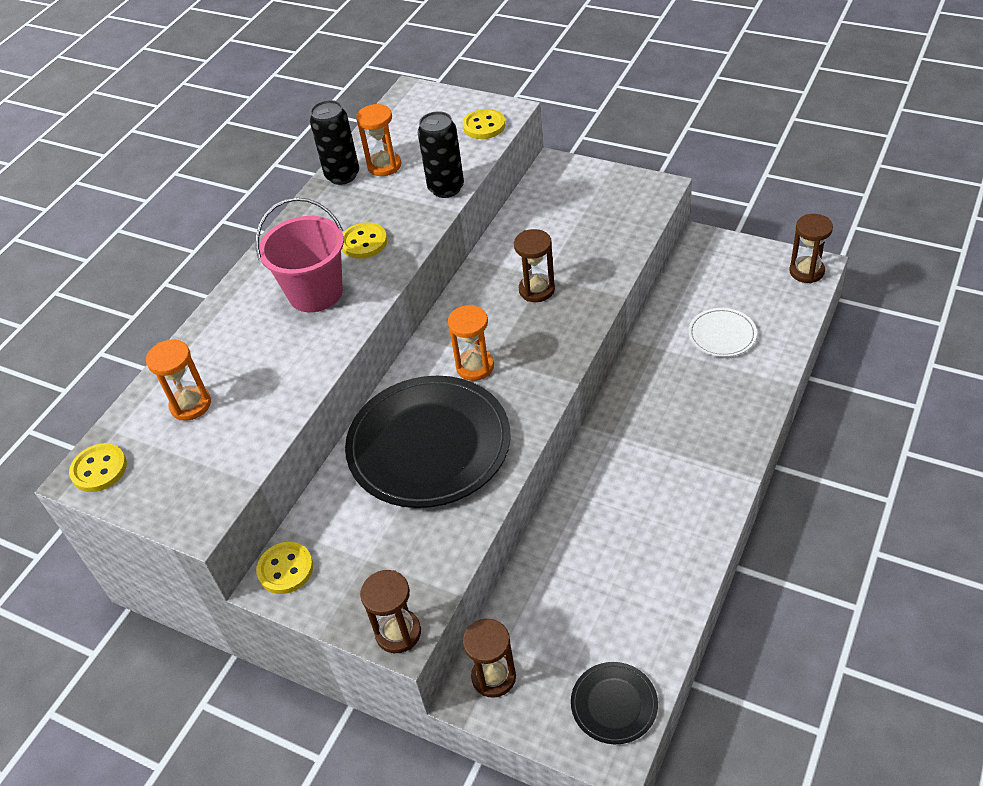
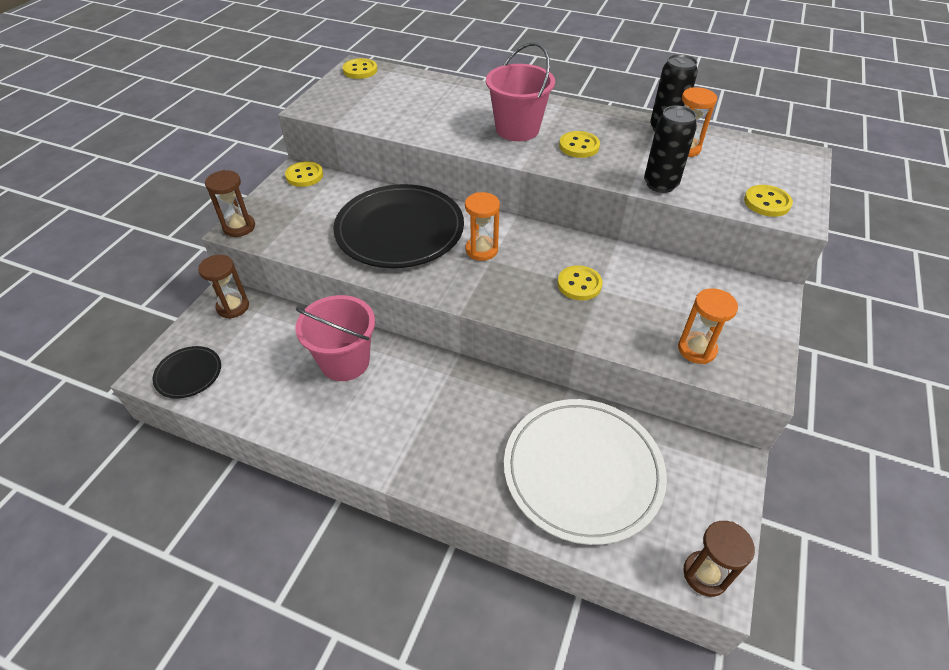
camera: 80 degrees right, 0 degrees up
orange hourglass [146,339,211,421] -> orange hourglass moved to [678,288,738,364]
brown hourglass [514,229,555,302] -> yellow button [558,265,602,300]
white plate [688,308,757,357] -> white plate [504,399,667,545], size x2.16
none -> pink bucket [296,295,375,381]

